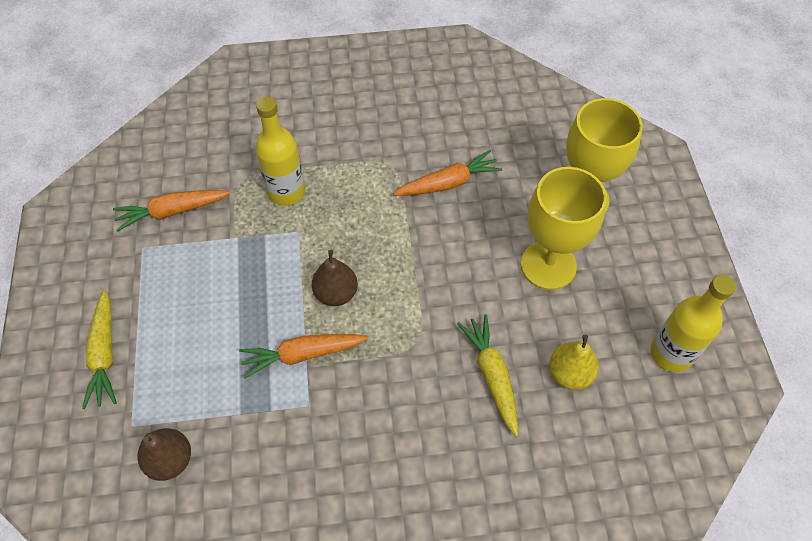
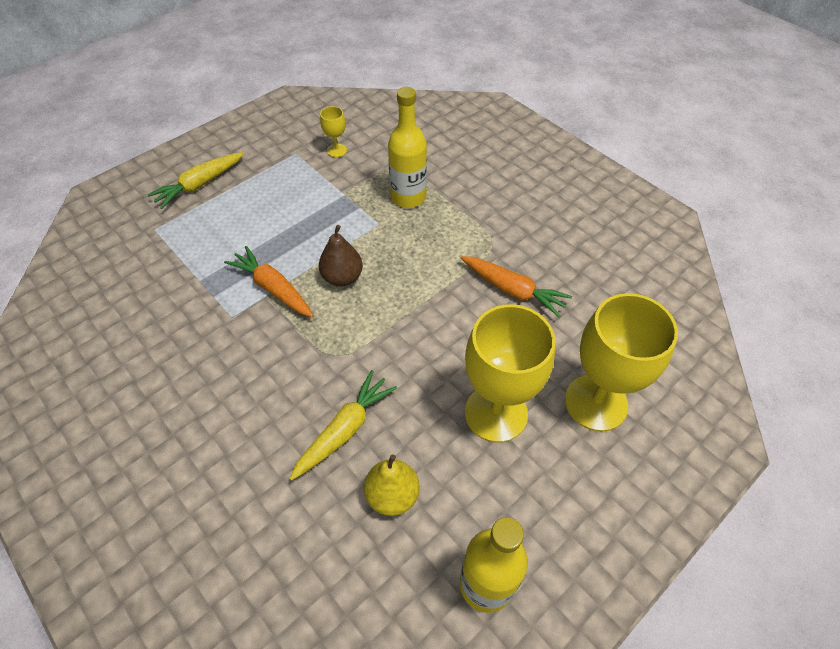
camera: 55 degrees right, 5 degrees down
orange carrot [113,190,230,232] -> yellow goblet [320,106,347,157]
brown pear [137,428,191,481] -> none

